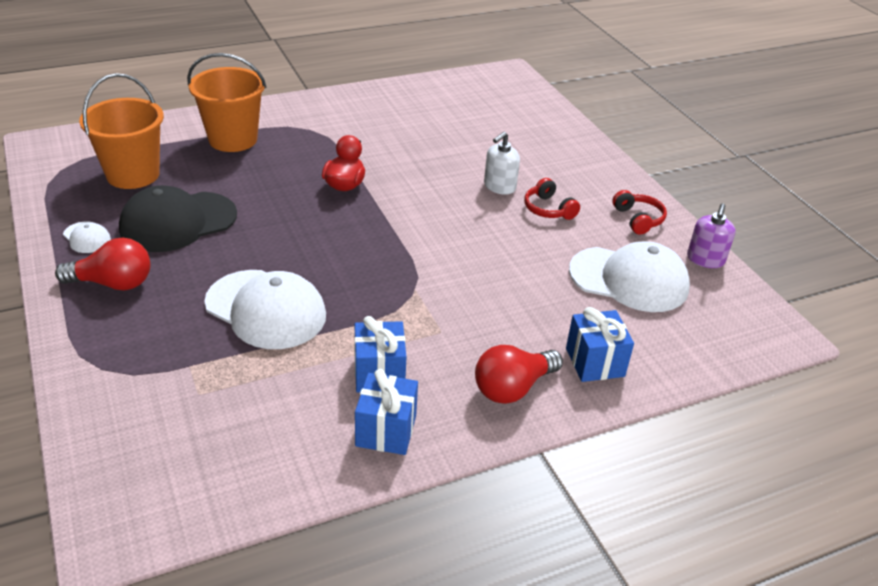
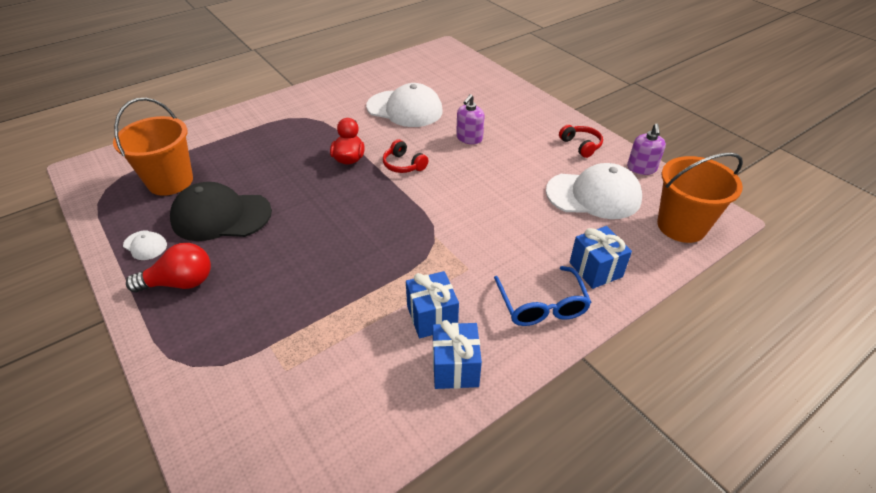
camera: 10 degrees left, 5 degrees up
black cap [119,185,237,252] -> black cap turned 45 degrees clockwise [170,182,272,241]
orange bucket [187,53,266,152] -> orange bucket moved to [657,153,743,243]
white cap [204,270,326,349] -> white cap moved to [366,83,443,127]
red light bulb [475,345,563,404] -> blue glasses [494,266,592,326]
white soap dispenser [484,132,520,195] -> purple soap dispenser [456,94,485,144]
red headphones [524,178,580,220] -> red headphones moved to [383,139,429,173]

